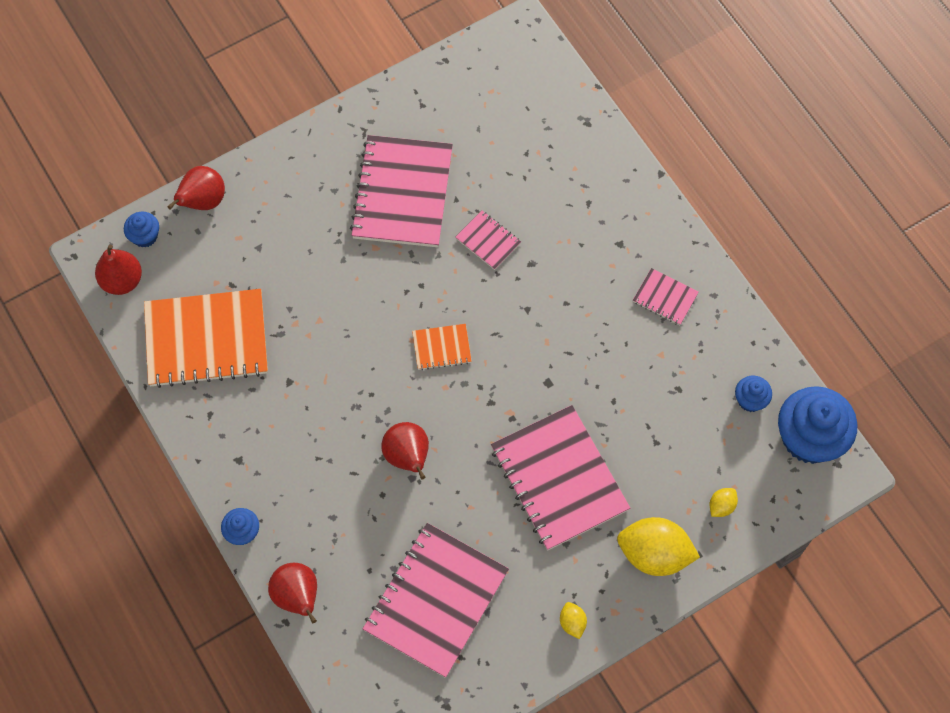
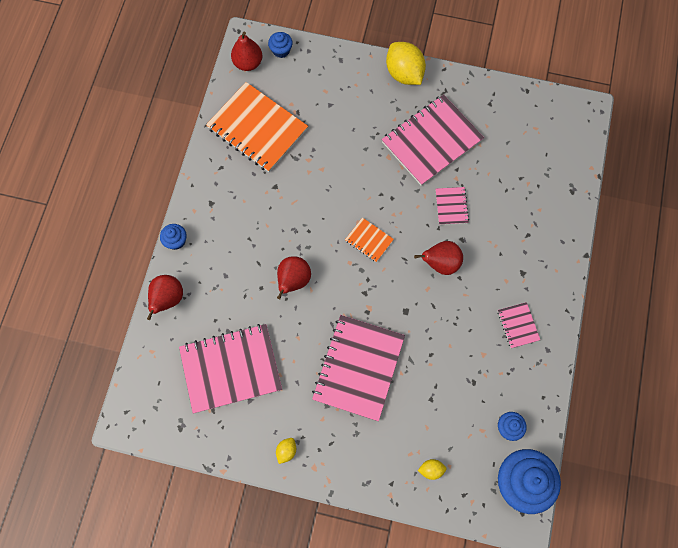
camera: 45 degrees right, 5 degrees up
red pear [167,166,225,210] -> red pear moved to [414,241,463,275]
yellow lemon [617,517,700,576] -> yellow lemon moved to [386,42,426,85]

